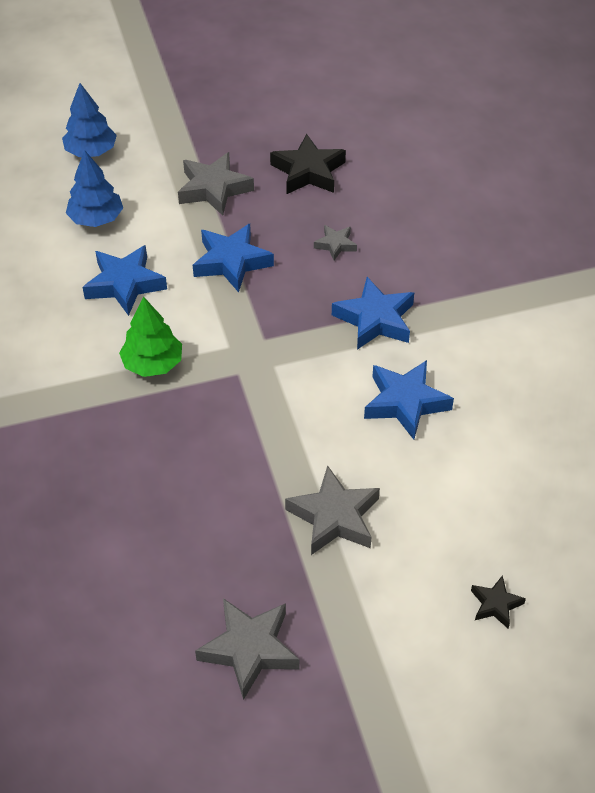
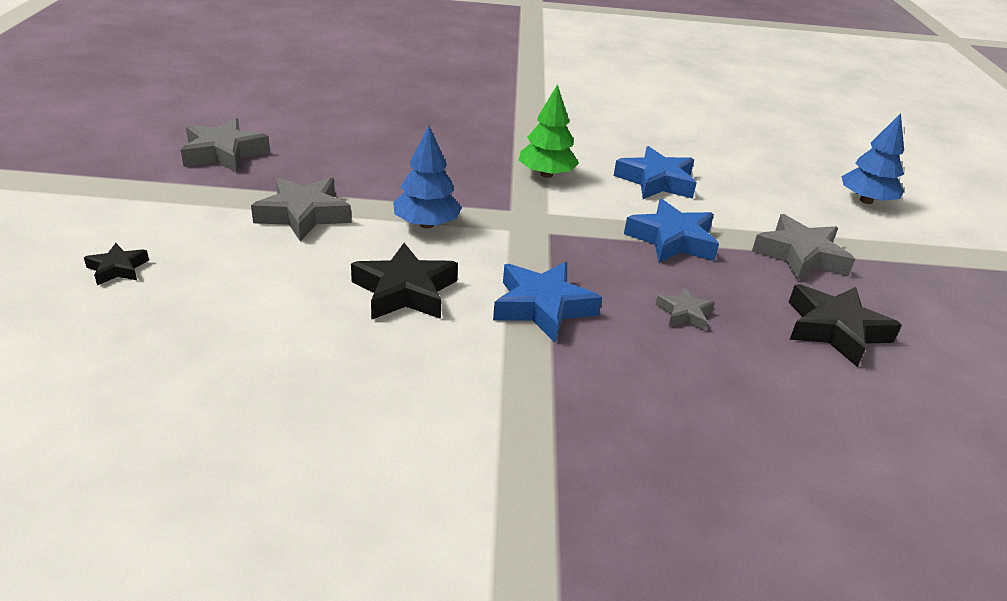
camera: 105 degrees right, 15 degrees down
blue tree [66,150,123,227] -> blue tree moved to [393,126,462,228]
blue star [364,360,454,440] -> black star [351,243,458,320]

